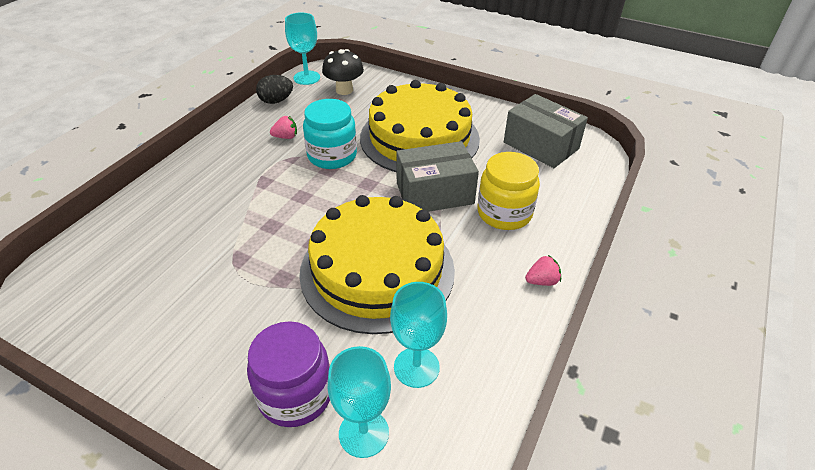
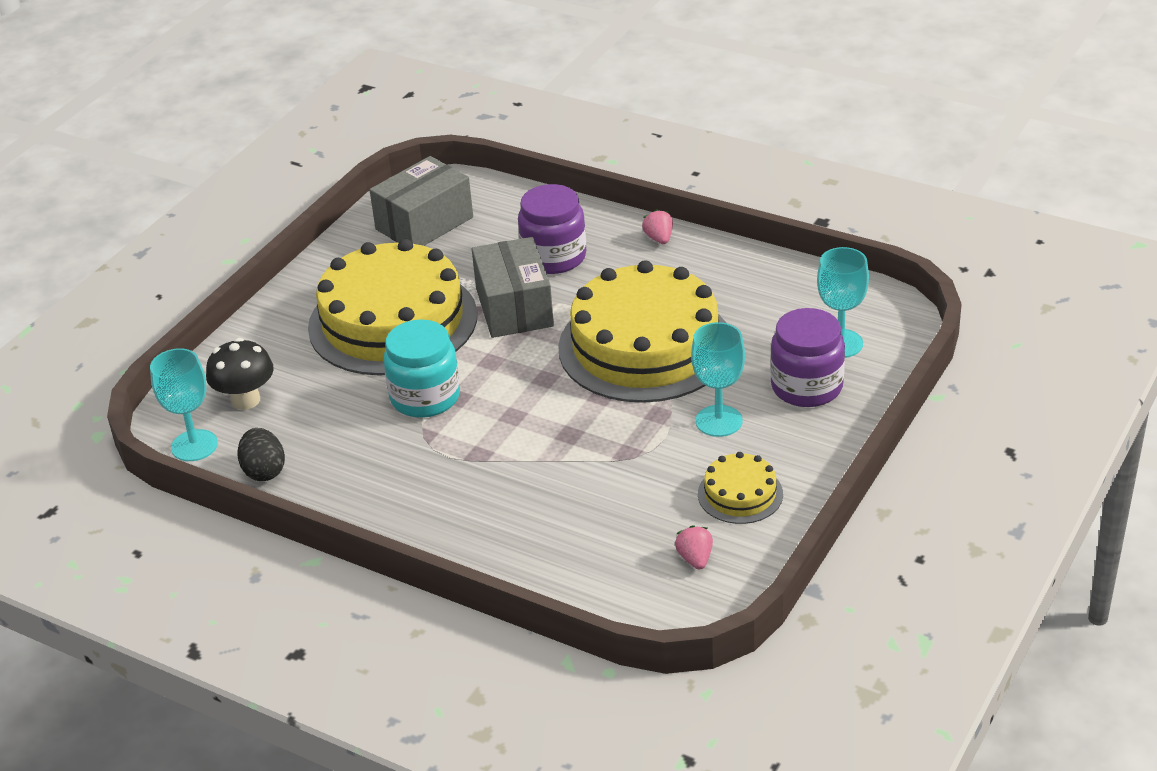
camera: 85 degrees left, 5 degrees down
pink strawberry [270,116,297,139] -> pink strawberry moved to [675,525,713,570]
turquoise goblet [390,282,447,388] -> turquoise goblet moved to [691,322,745,437]
yellow jar [478,152,540,230] -> purple jar [518,184,586,274]
none -> yellow cake [698,452,783,524]

